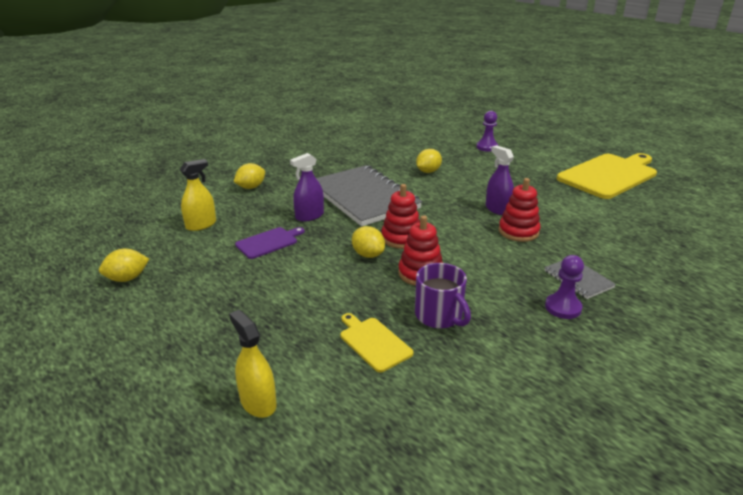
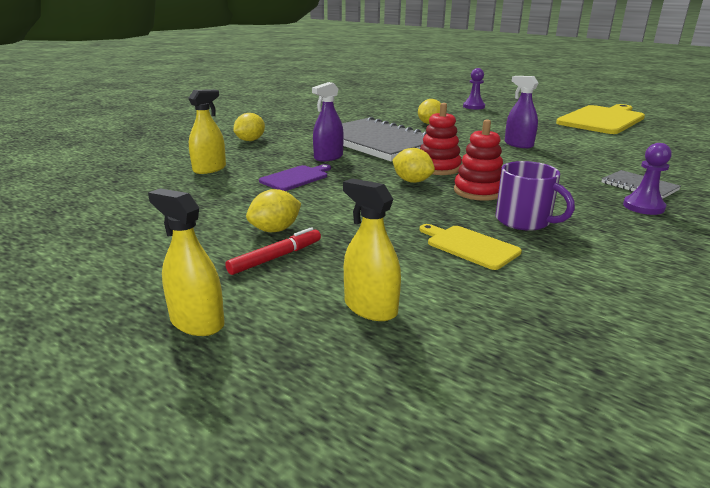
camera: 10 degrees left, 5 degrees down
yellow lemon [99,249,149,282] -> yellow lemon moved to [246,189,301,232]
red stacking toy [499,178,541,242] -> none
none -> yellow spray bottle [148,188,225,336]
none -> red marker [225,227,321,275]

